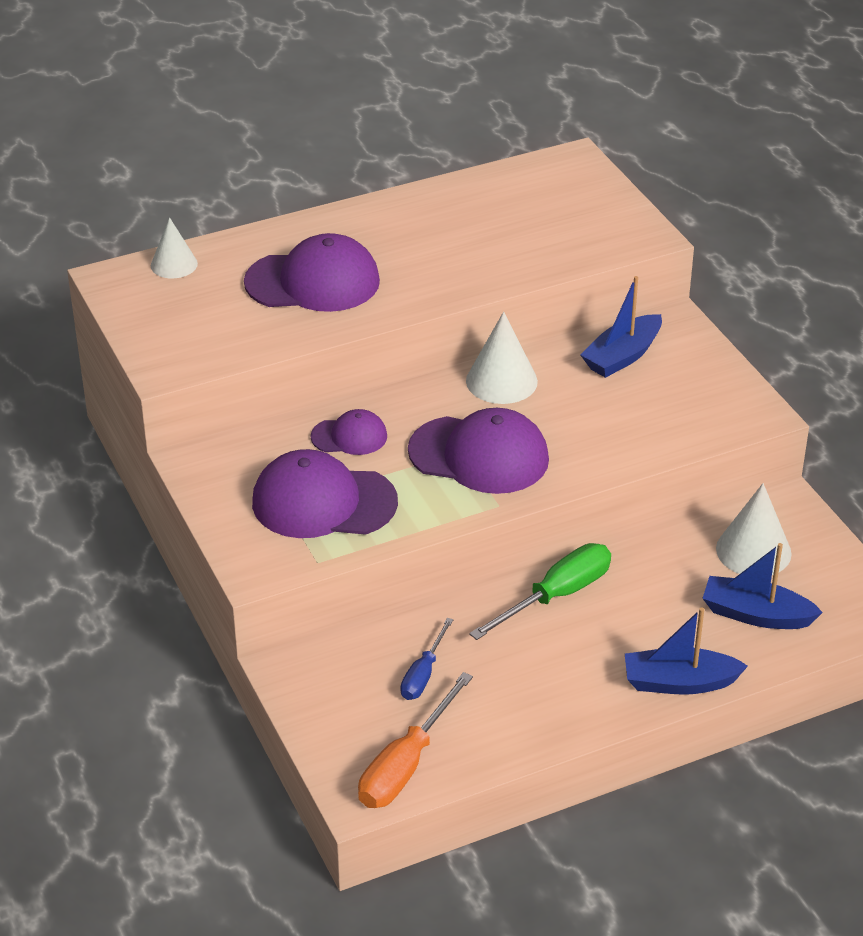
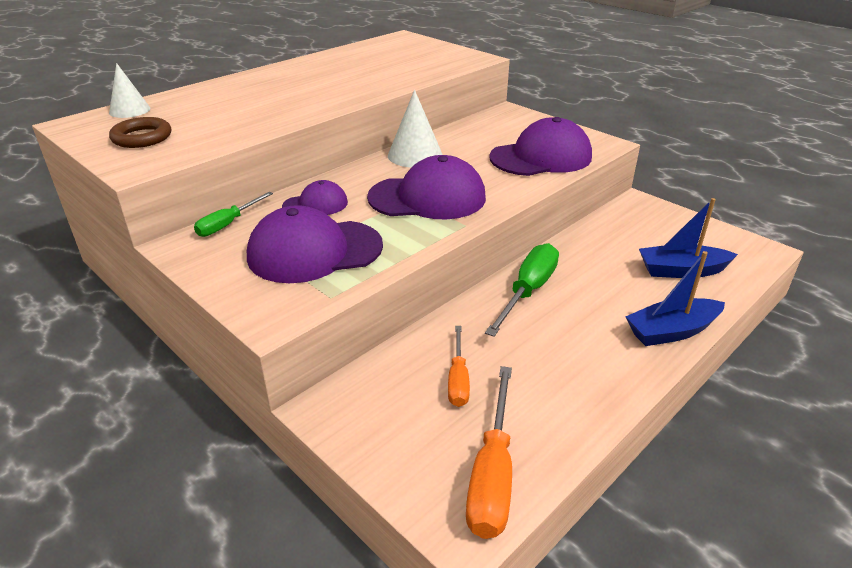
camera: 20 degrees left, 5 degrees down
purple cap [244,233,380,312] -> purple cap moved to [489,117,592,176]
blue screwdriver [401,618,453,700] -> orange screwdriver [448,326,470,407]
blue boat [581,276,662,378] -> none
white cone [716,483,792,575] -> none
none -> brown ring [109,117,171,148]
none -> green screwdriver [194,192,273,237]

